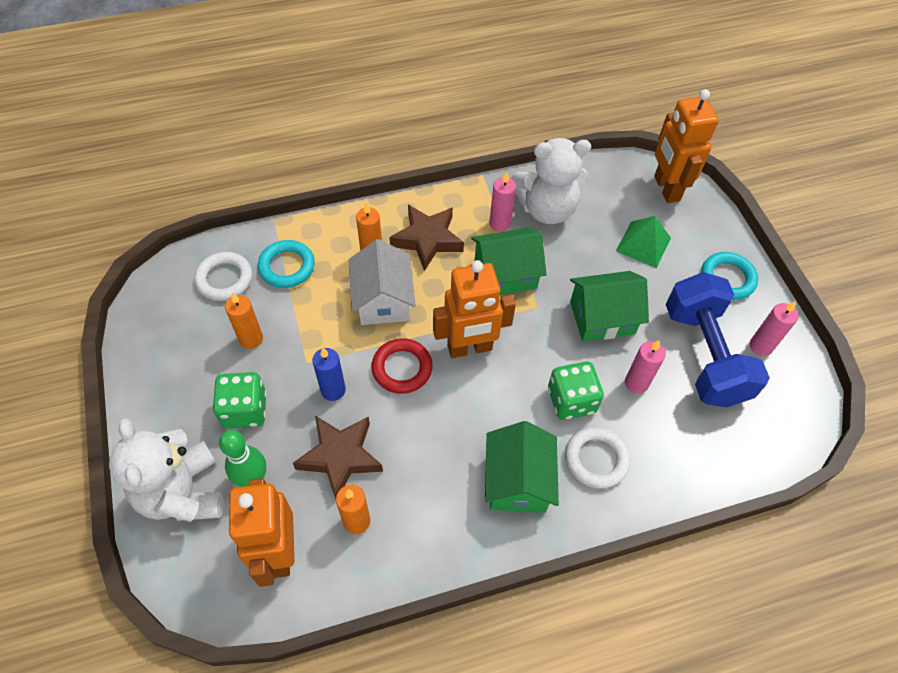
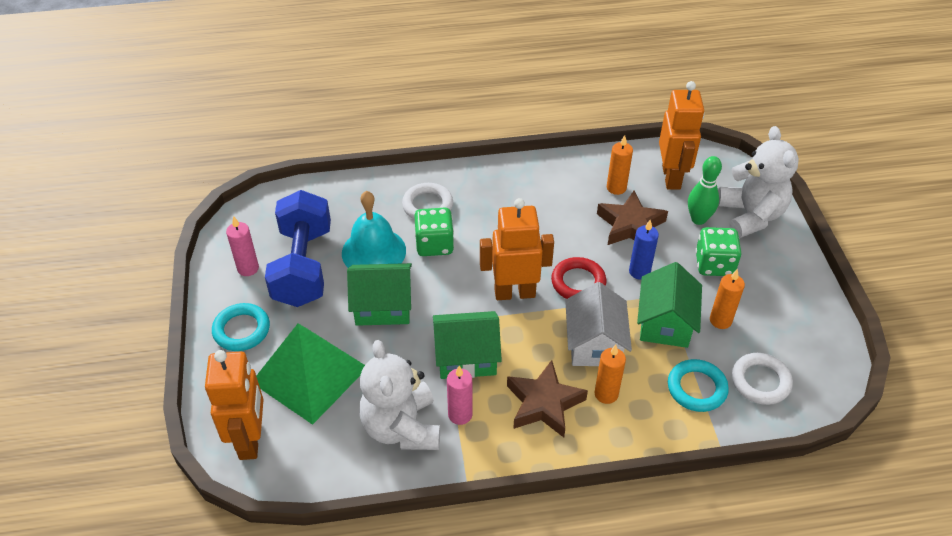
camera: 170 degrees left, 10 degrees down
green house [485,421,559,513] -> green house moved to [637,262,702,348]
white teddy bear [511,138,592,224] -> white teddy bear turned 105 degrees counterclockwise [360,340,440,450]
green pyramid [616,216,671,268] -> green pyramid [256,324,365,425], size x1.76
pink candle [625,340,666,394] -> turquoise bell [342,191,406,268]

